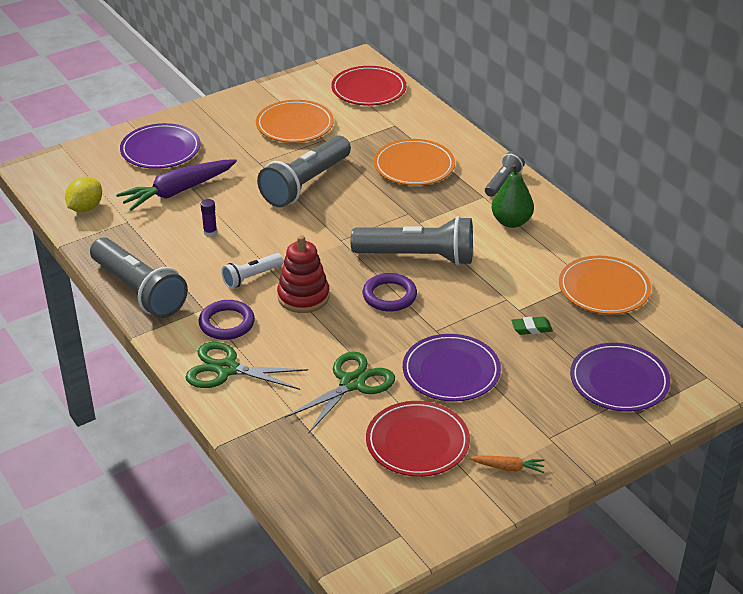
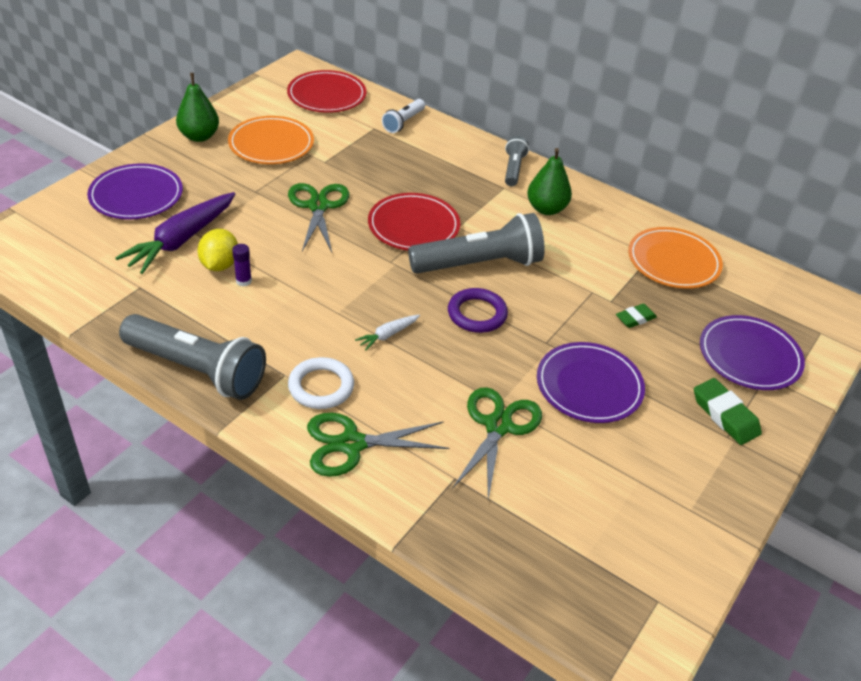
camera: 25 degrees left, 5 degrees up
yellow lemon [65,177,102,212] -> yellow lemon moved to [198,229,238,271]
purple ring [199,300,255,340] -> white ring [288,357,354,409]
white flashlight [221,253,283,289] -> white flashlight moved to [382,99,425,133]
grey flashlight [257,136,351,207] -> green scissors [288,183,349,252]
red stacking toy [277,235,329,313] -> white carrot [355,315,420,350]
red plate [366,401,470,477] -> red plate moved to [368,193,460,250]
orange plate [374,139,455,186] -> none
orange carrot [469,456,545,473] -> none
none -> green pear [176,73,219,142]
none -> green eraser [694,378,762,445]

